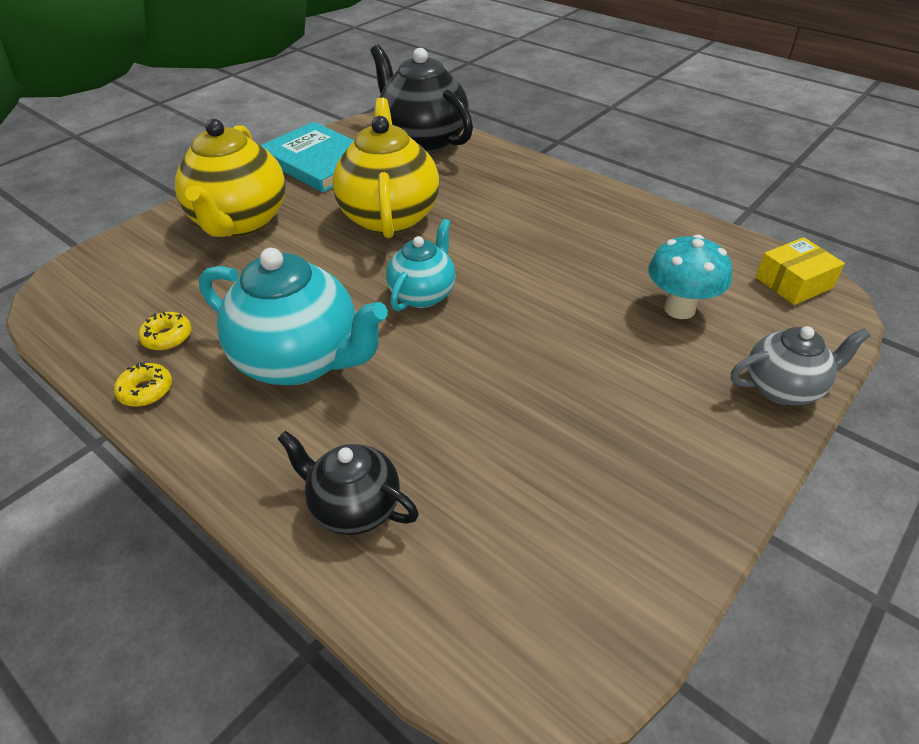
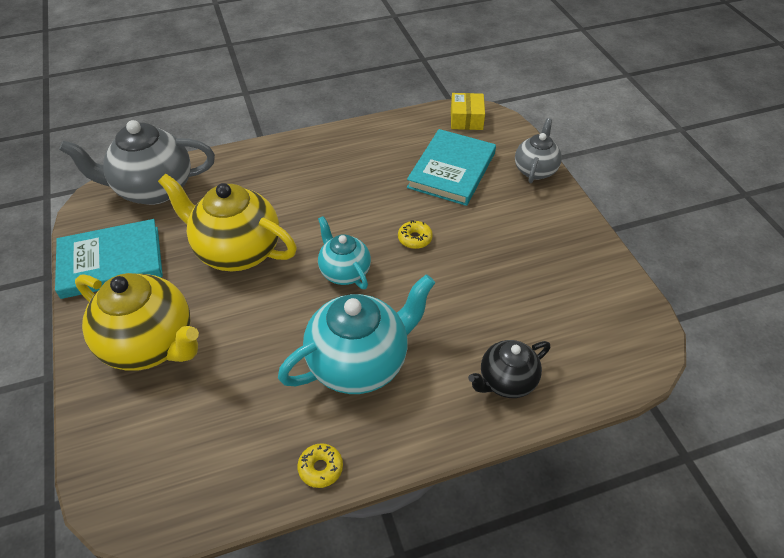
camera: 60 degrees left, 5 degrees up
yellow donut [138,312,192,350] -> yellow donut moved to [398,221,433,249]
black teapot [370,45,473,154] -> grey teapot [59,120,215,205]
turquoise mushroom [648,234,732,319] -> turquoise book [407,129,496,206]

